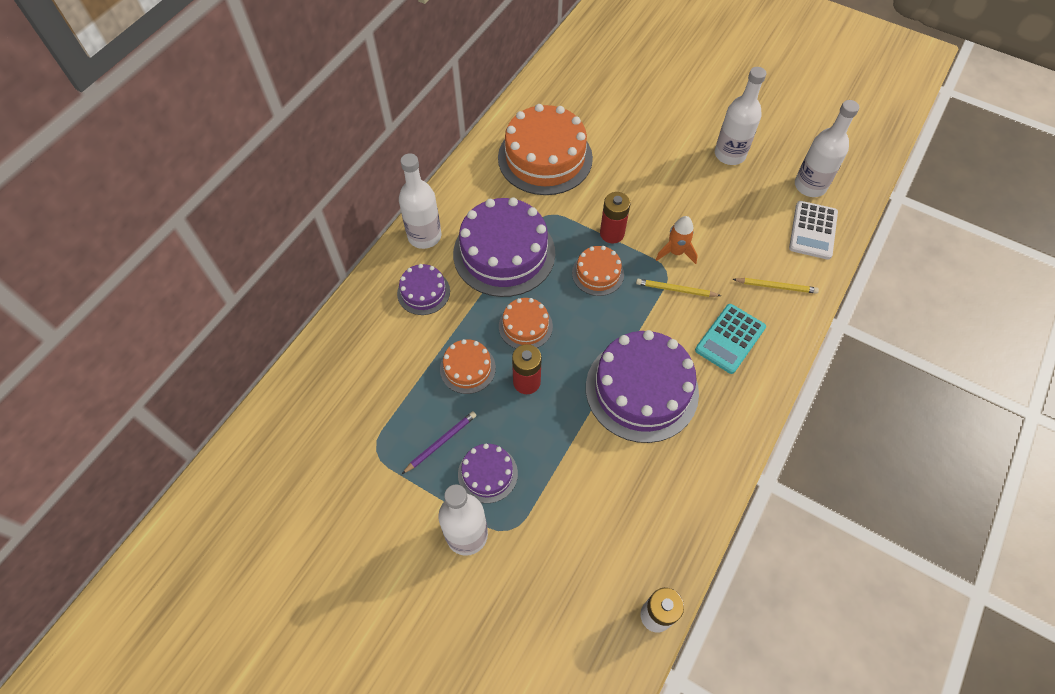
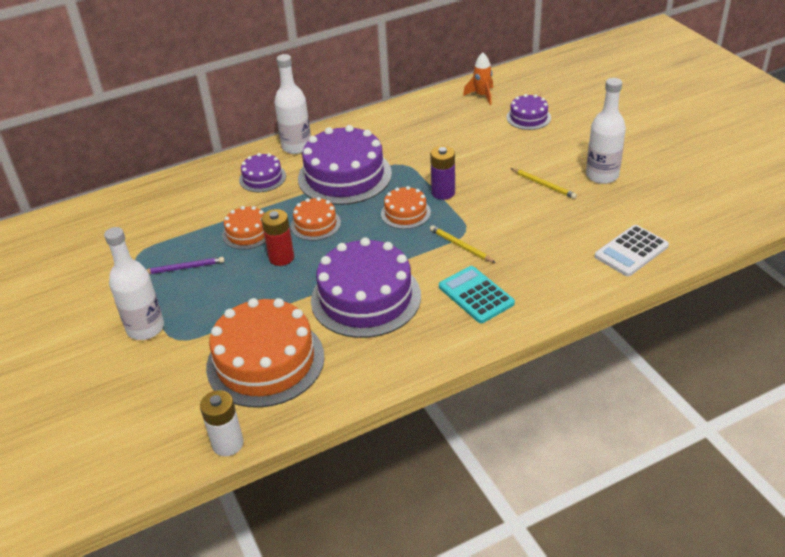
camera: 35 degrees right, 20 degrees down
purple cake [458,444,518,503] -> purple cake moved to [506,94,551,130]
orange cake [498,104,593,195] -> orange cake moved to [206,298,325,408]
red battery [600,192,630,243] -> purple battery [430,146,455,200]
orange rocket [656,216,698,264] -> orange rocket moved to [463,53,493,105]
turquoise calculator [695,304,766,374] -> turquoise calculator turned 75 degrees clockwise [439,266,515,323]
yellow pencil [733,278,819,294] -> yellow pencil moved to [510,168,577,199]
white bottle [795,100,859,197] -> none

